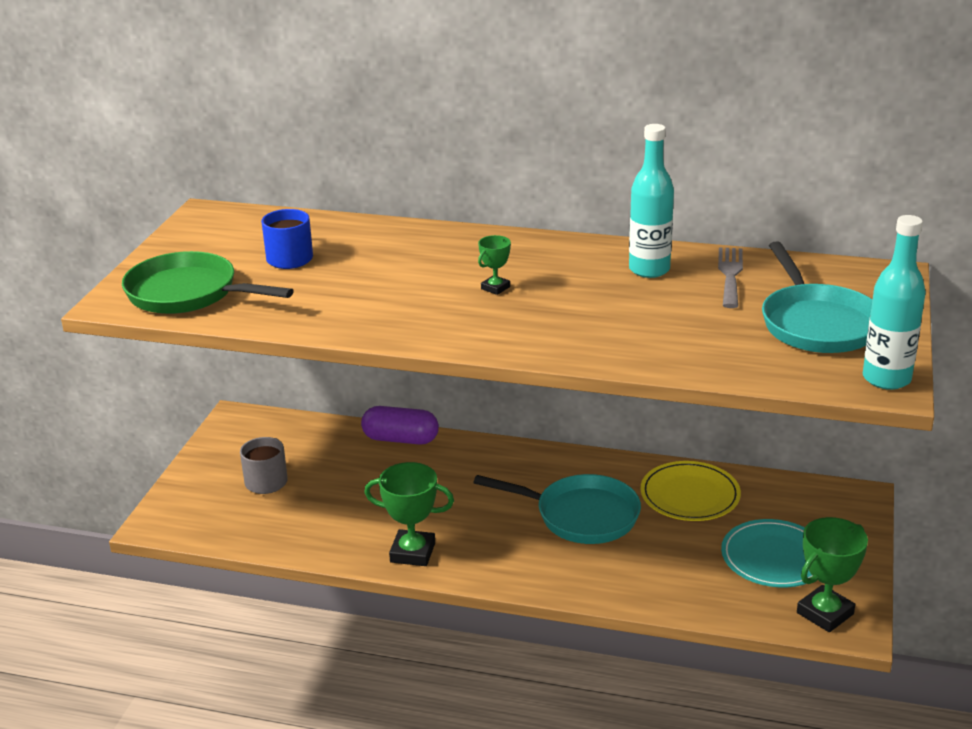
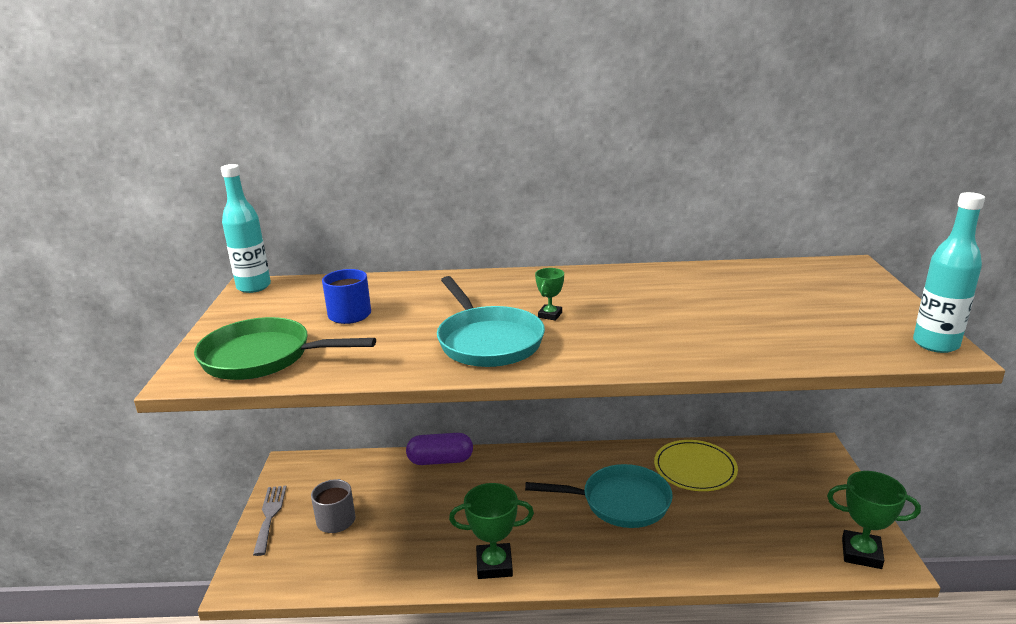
camera: 15 degrees left, 5 degrees down
turquoise bottle [629,124,674,278] -> turquoise bottle moved to [221,164,271,293]
grey fork [718,247,743,308] -> grey fork moved to [253,486,287,556]
turquoise plate [721,519,812,587] -> none
turquoise pan [762,241,872,353] -> turquoise pan moved to [437,276,545,367]
green trophy [797,517,868,632] -> green trophy turned 75 degrees clockwise [827,471,921,569]

